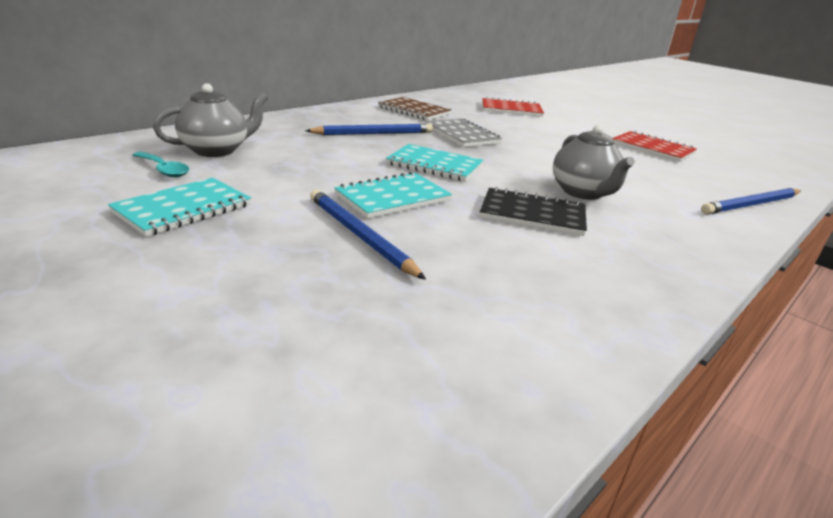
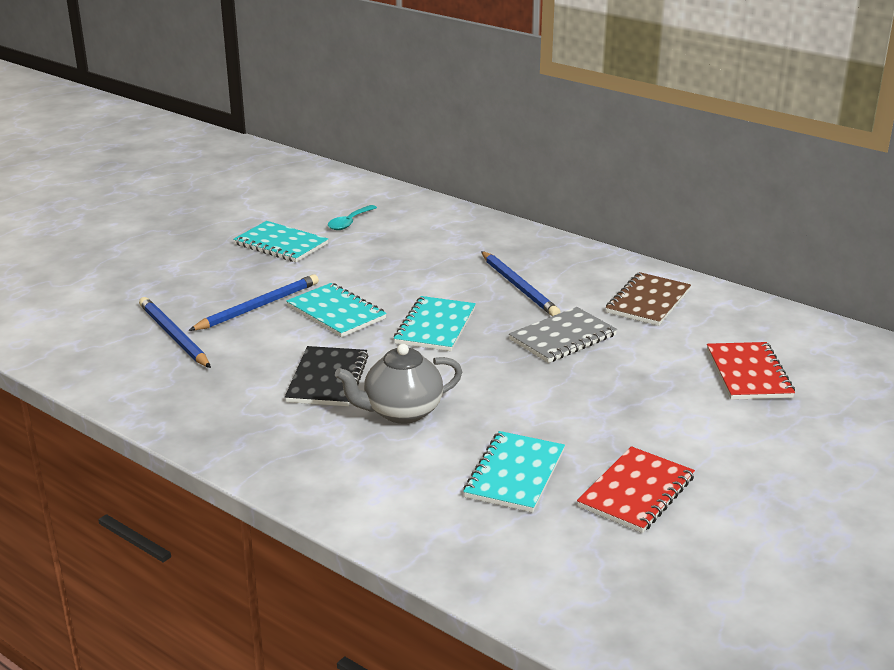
camera: 85 degrees right, 0 degrees up
grey teapot [153,83,268,157] -> none
blue pencil [701,188,801,215] -> blue pencil moved to [139,297,211,368]
none -> turquoise notebook [463,431,565,513]

